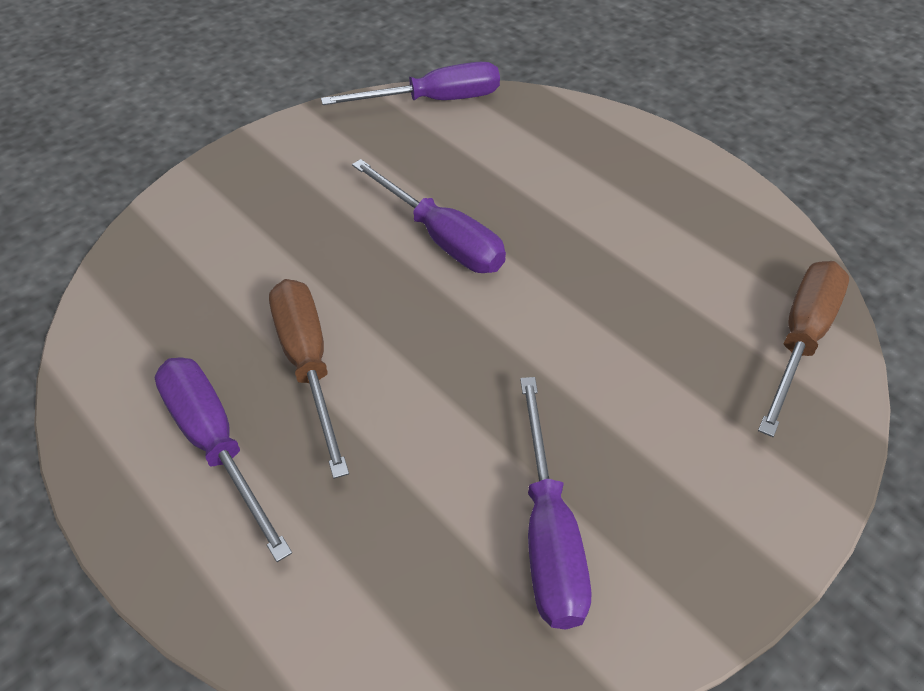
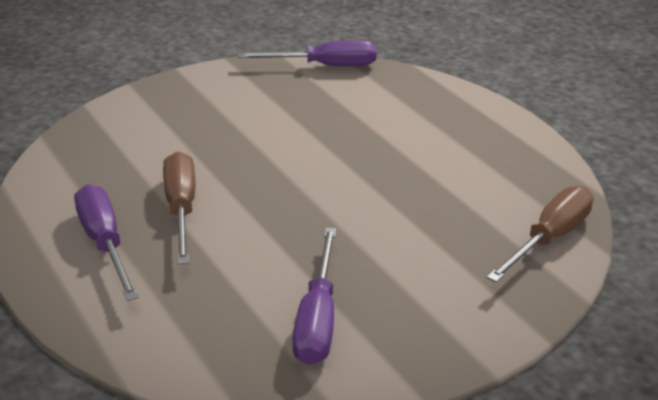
camera: 10 degrees right, 15 degrees down
purple screwdriver [352,159,506,273] -> none

